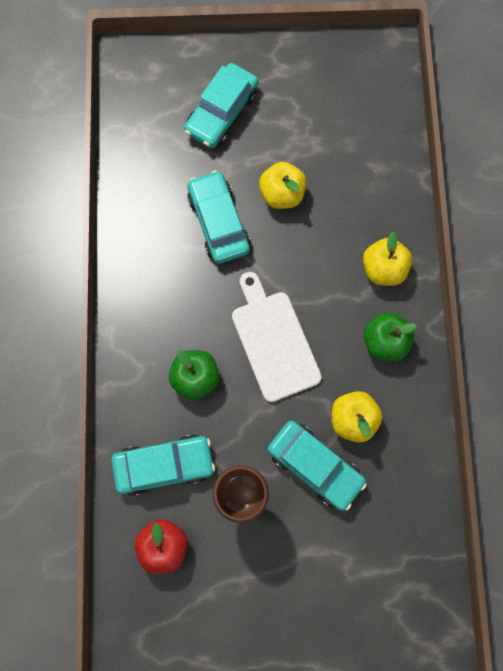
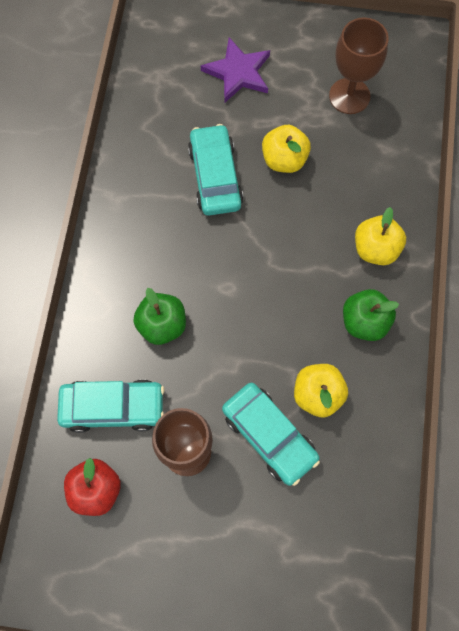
camera: 10 degrees right, 5 degrees down
turquoise car [184,63,258,148] -> purple star [201,37,270,102]
white cutting board [232,272,321,402] -> none
none -> brown goblet [329,17,389,114]

